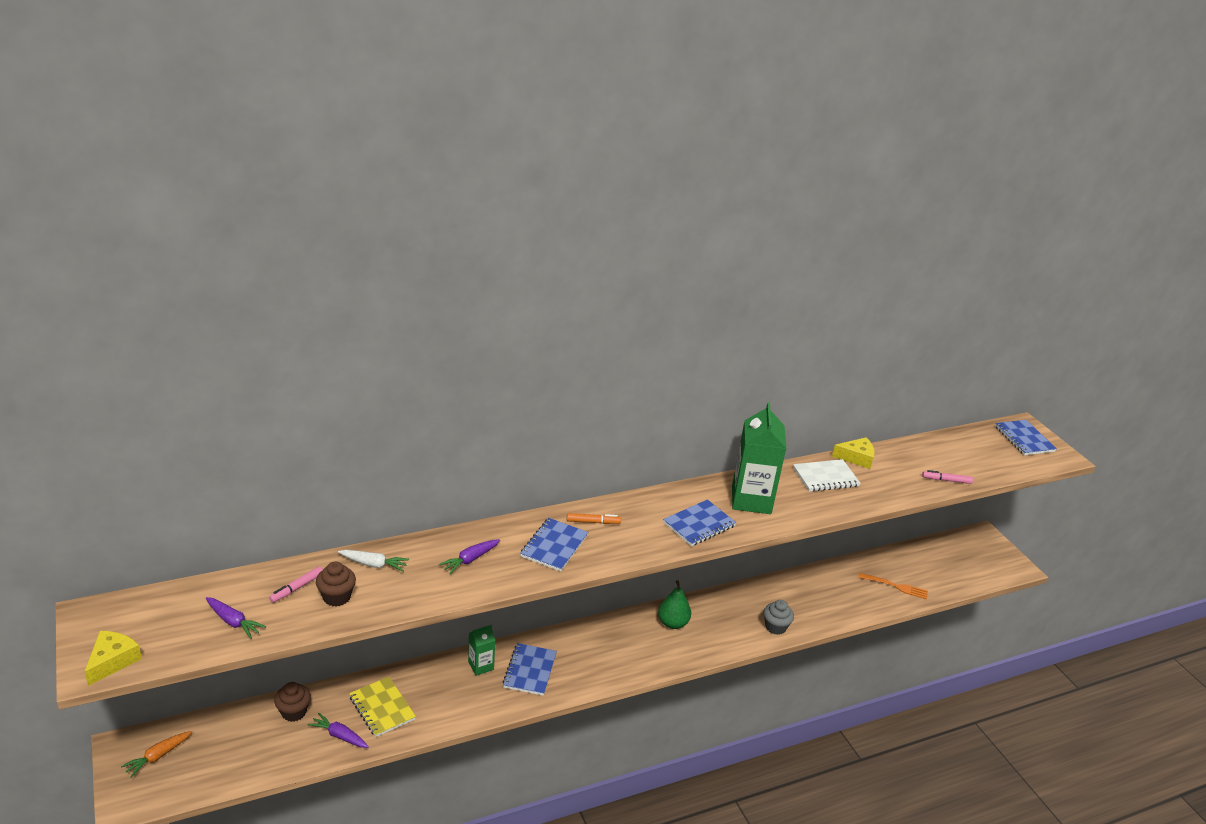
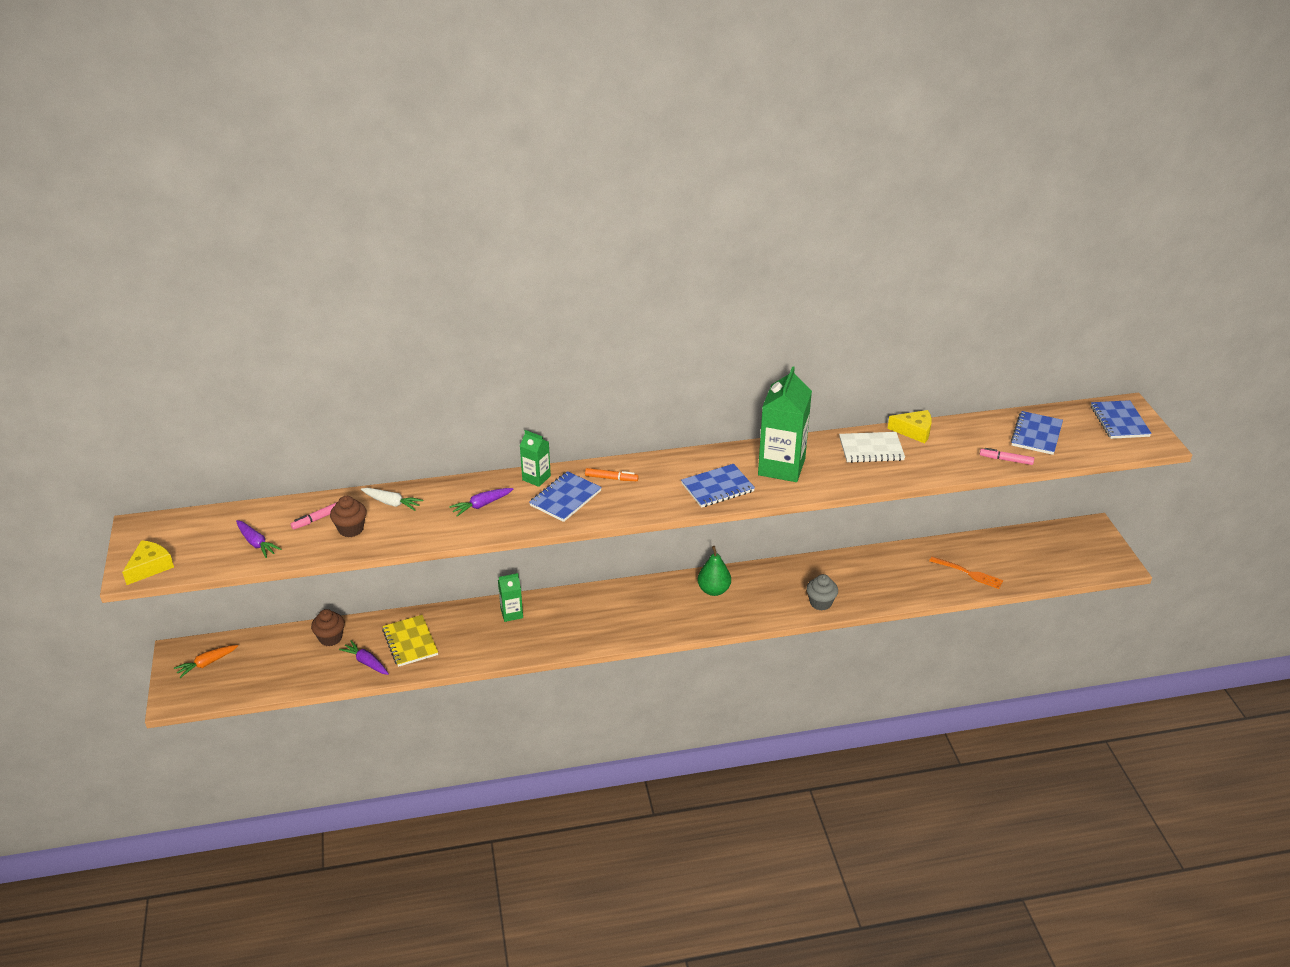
camera: 15 degrees right, 5 degrees up
blue notebook [503,643,557,696] -> blue notebook moved to [1011,411,1063,455]
none -> green carton [520,430,551,487]

